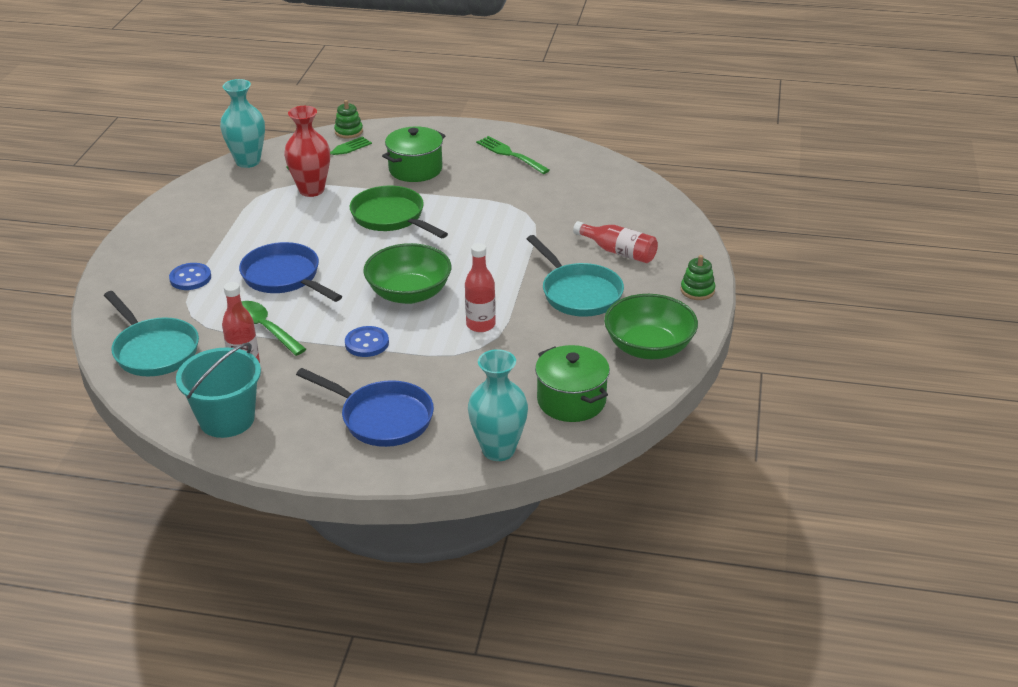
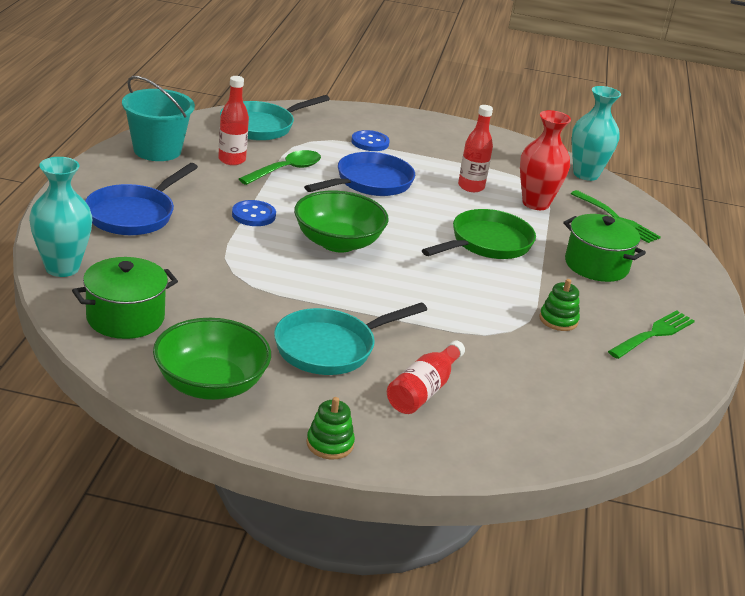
camera: 85 degrees right, 5 degrees down
green stacking toy [334,100,363,139] -> green stacking toy moved to [540,279,580,331]
red bottle [465,243,496,332] -> red bottle moved to [458,105,493,192]

